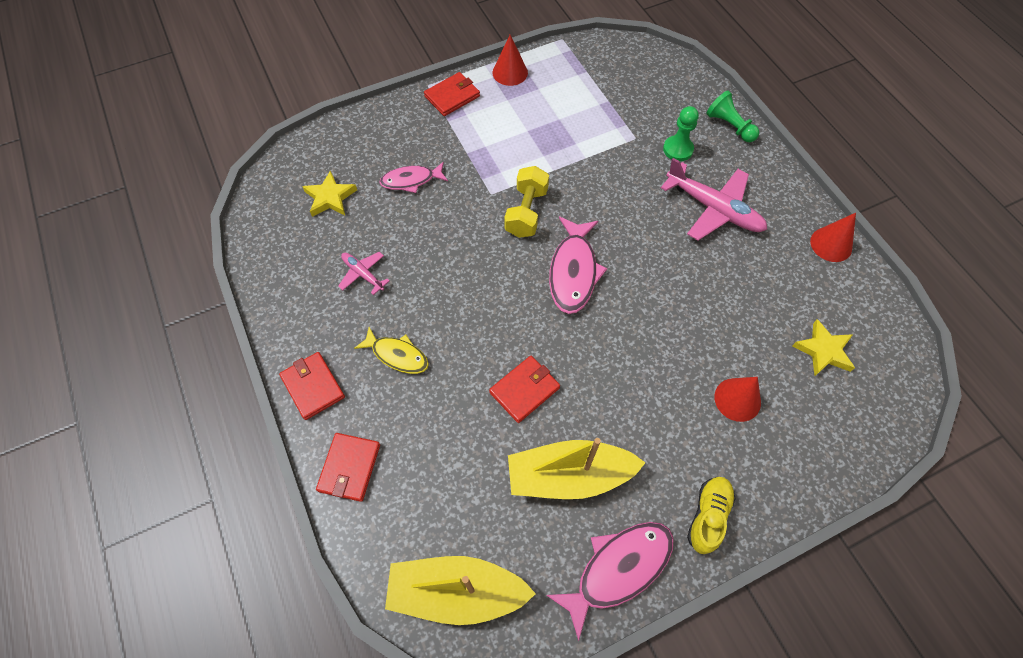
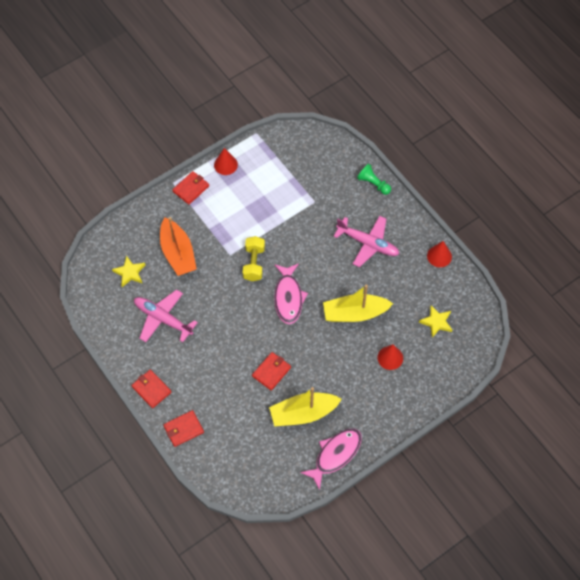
camera: 10 degrees left, 0 degrees up
red wallet [316,433,380,502] -> red wallet turned 60 degrees clockwise [164,410,204,447]
pink plane [338,252,390,295] -> pink plane [134,289,198,342], size x1.93
yellow fish [354,327,429,374] -> none
pink fish [379,162,448,193] -> orange boat [160,217,197,276]
yellow boat [385,556,536,625] -> yellow boat moved to [323,285,393,322]
green pawn [663,106,699,161] -> none
yellow shoe [687,477,736,554] -> none

